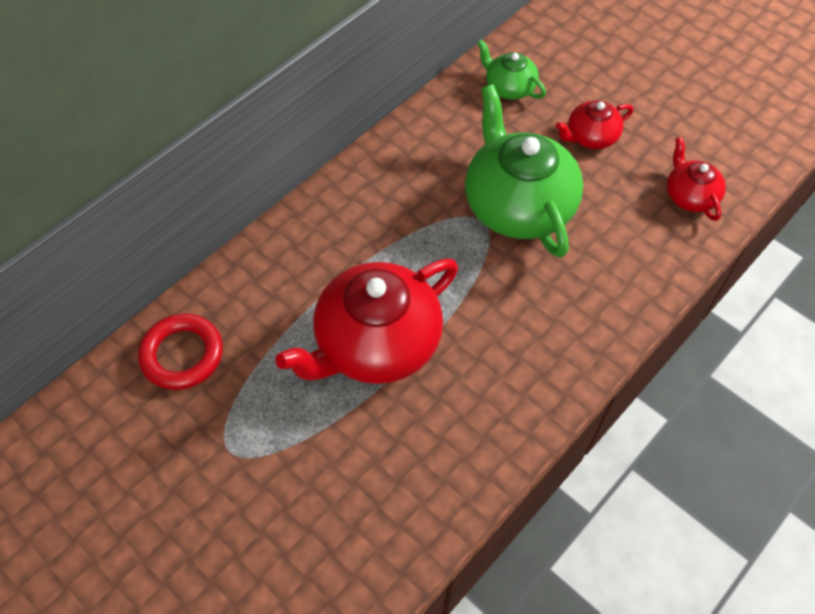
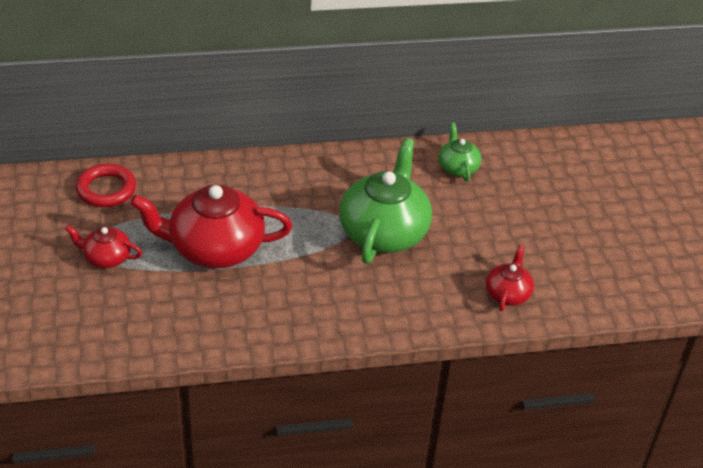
camera: 35 degrees right, 15 degrees down
red teapot [556,100,633,149] -> red teapot moved to [65,225,142,268]

